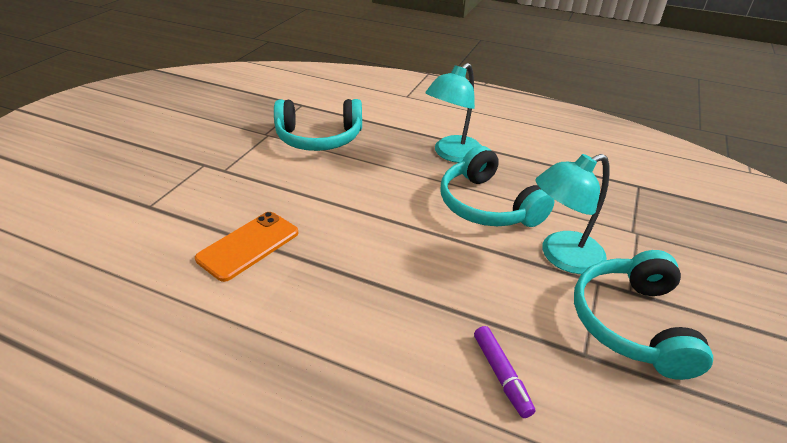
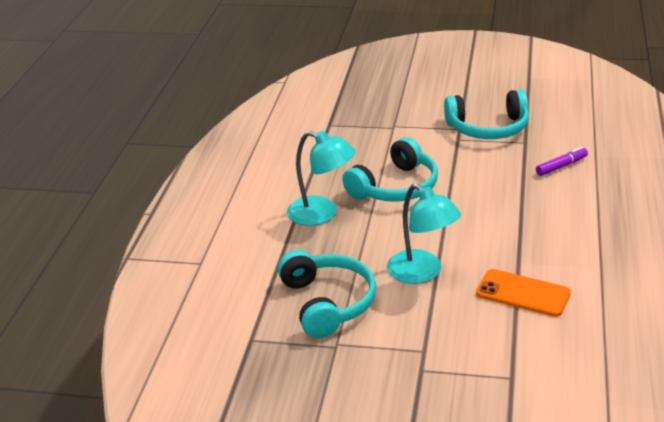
camera: 100 degrees left, 5 degrees down
turquoise lamp [535,154,610,274] -> turquoise lamp moved to [387,183,461,284]

